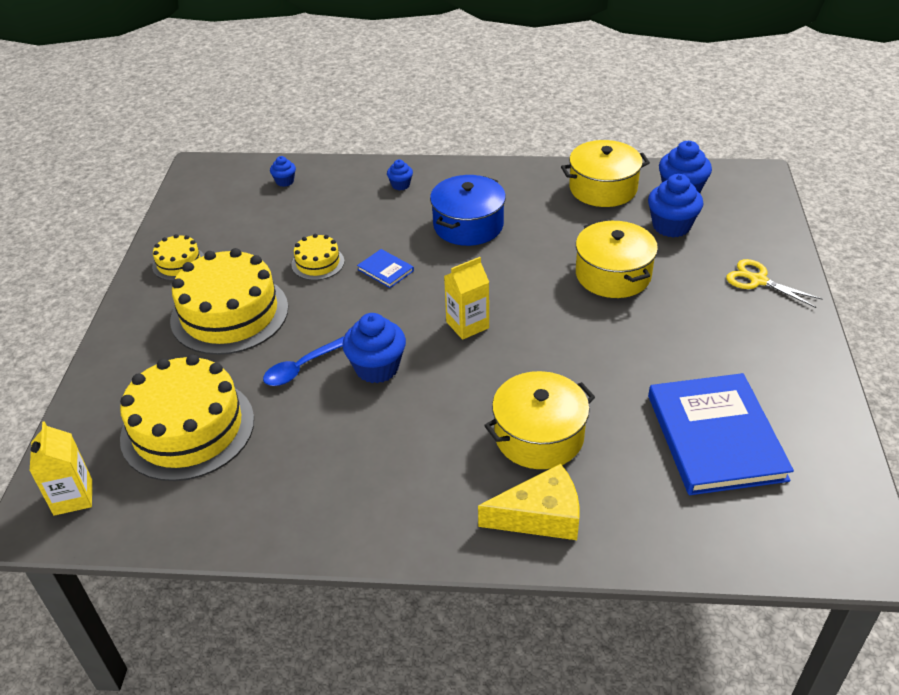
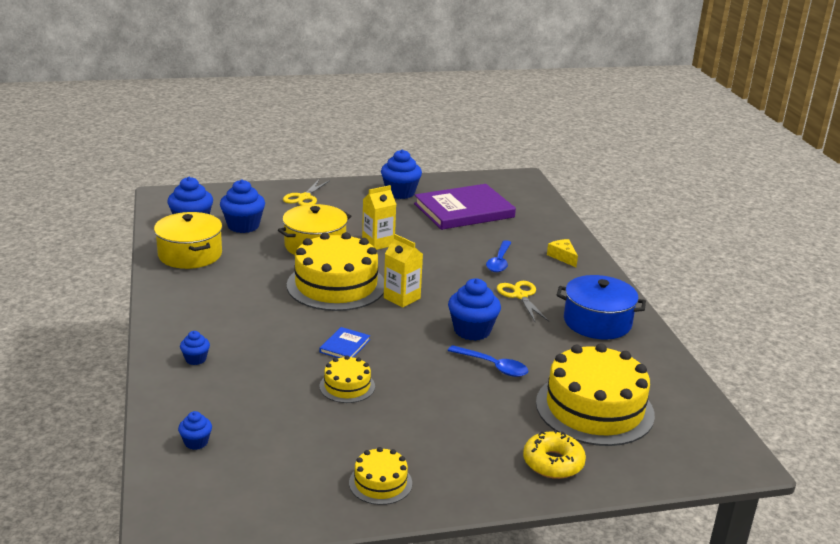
camera: 110 degrees left, 15 degrees down
yellow carton [30,421,92,516] -> yellow carton moved to [362,185,396,250]
yellow cake [170,248,288,355] -> yellow cake moved to [287,232,384,311]
blue pot [430,175,506,246] -> blue pot moved to [557,275,646,339]
yellow cheese [478,464,580,540] -> yellow cheese [547,239,578,267], size x0.58
yellow pot [484,371,595,469] -> blue spoon [486,240,511,272]
blue book [648,373,794,495] -> purple book [414,184,516,230]
none -> blue cupcake [381,149,422,199]
none -> yellow scissors [497,281,549,322]
none -> yellow donut [523,430,586,479]

